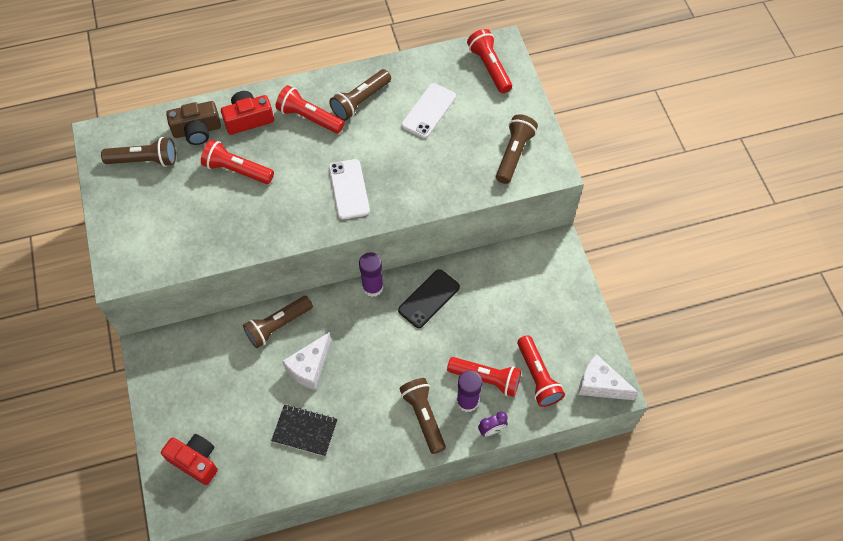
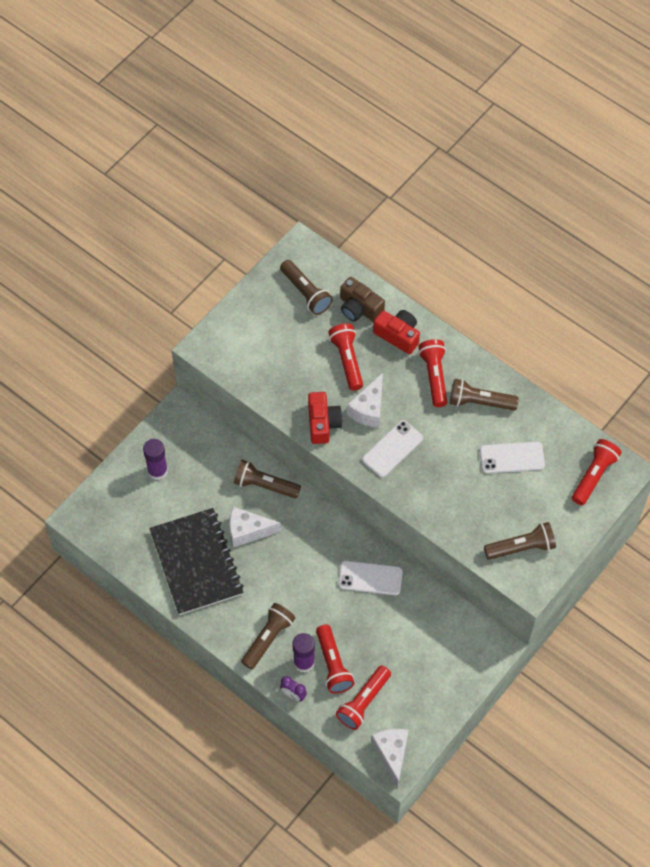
camera: 55 degrees right, 0 degrees up
red camera [161,434,218,485] -> red camera moved to [308,392,343,444]
black notebook [271,405,338,456] -> black notebook [149,508,244,615], size x1.90
purple glue stick [359,252,383,297] -> purple glue stick moved to [143,439,168,480]
black phone [398,269,460,328] -> white phone [338,561,403,595]
none -> white cheese [347,373,383,428]

